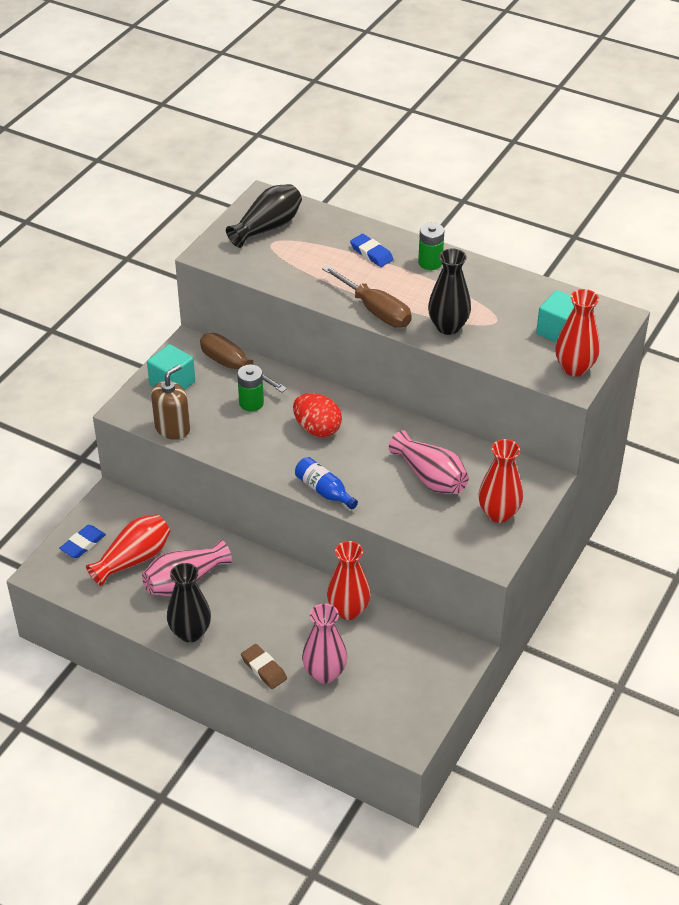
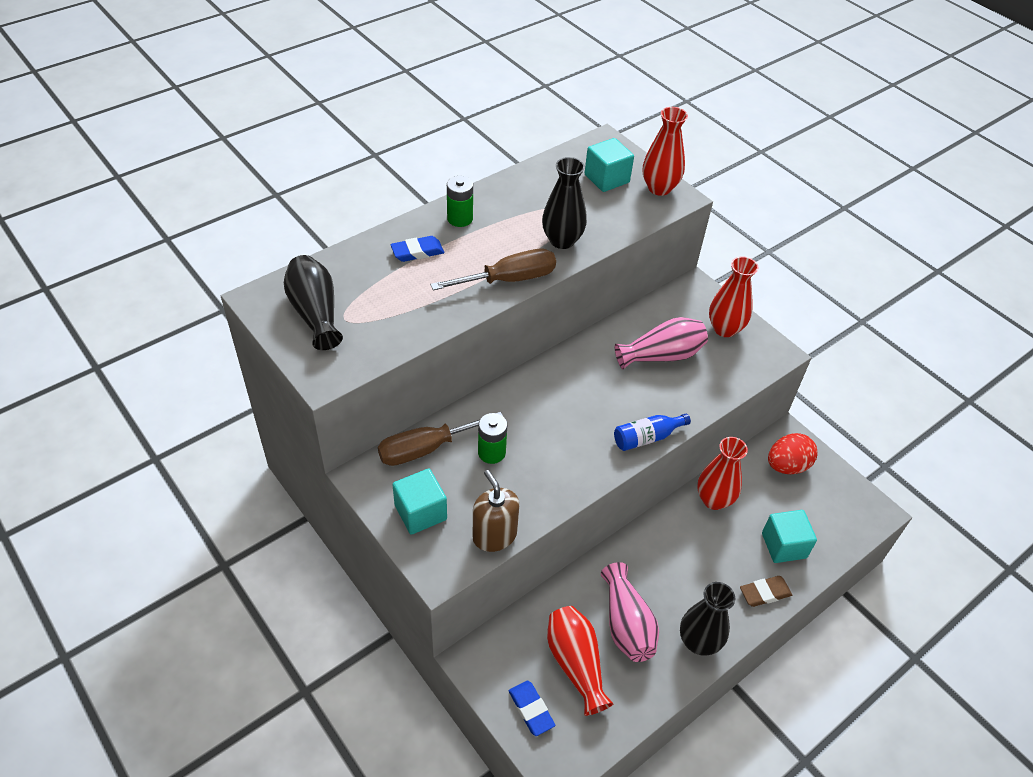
camera: 70 degrees left, 5 degrees up
red egg [293,393,342,437] -> red egg moved to [768,433,817,474]
pink vase [302,604,347,684] -> turquoise cube [762,510,817,563]

